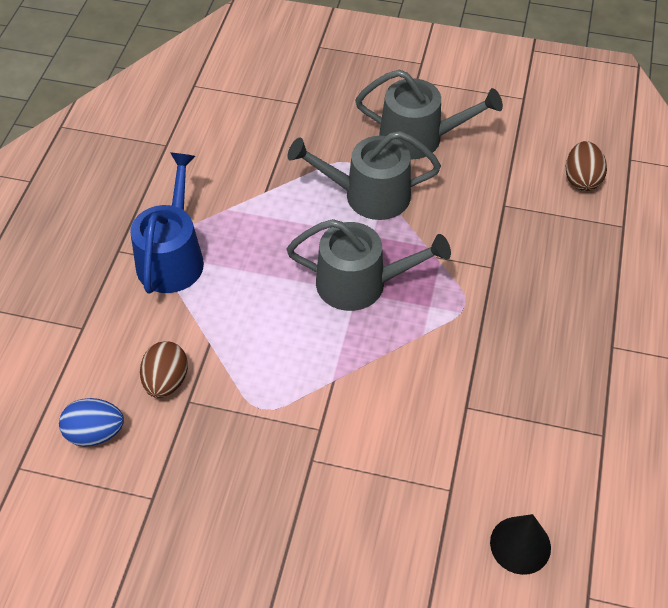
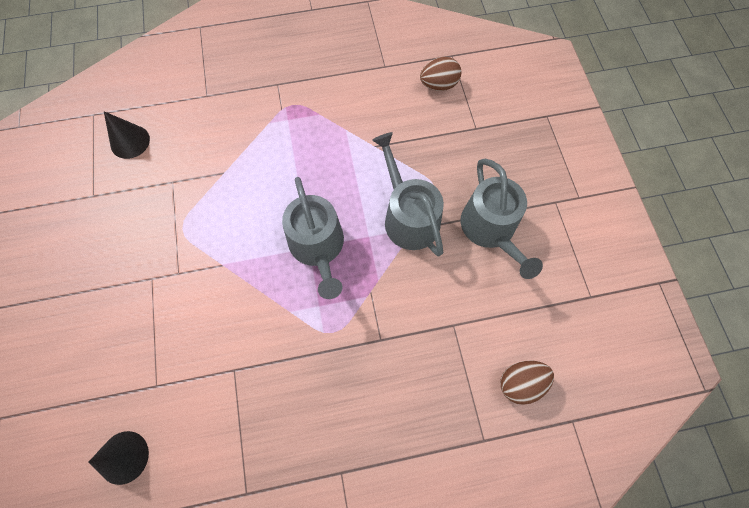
camera: 65 degrees right, 15 degrees up
blue egg [59,398,124,447] -> black cone [104,111,150,159]
blue watering can [130,153,204,294] -> none
brown egg [140,341,188,398] -> brown egg moved to [420,57,461,91]

